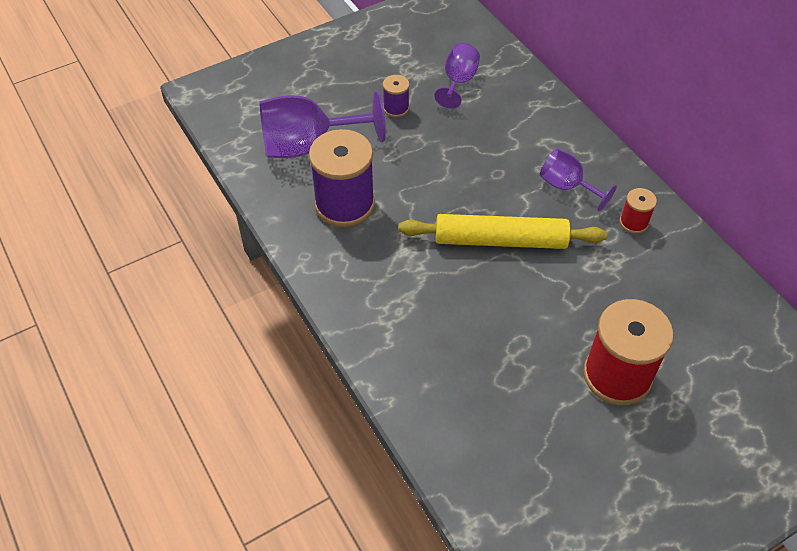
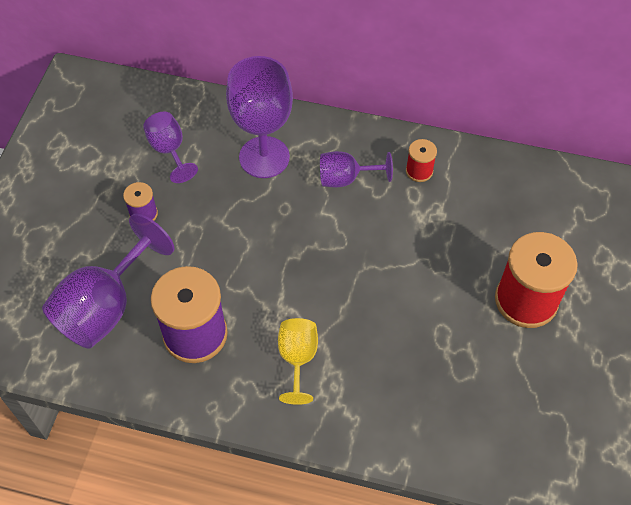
camera: 45 degrees left, 5 degrees up
yellow rolling pin [398,214,607,249] -> none
none -> purple goblet [226,56,293,178]
none -> yellow goblet [278,318,318,405]

